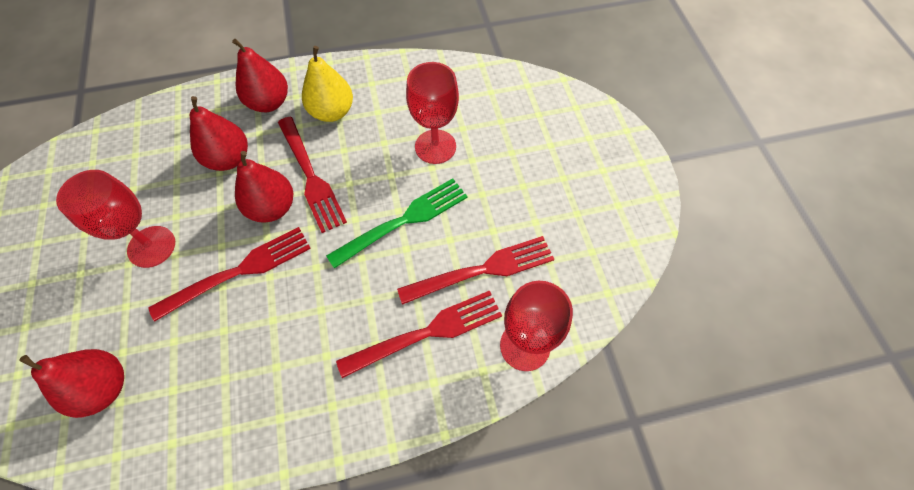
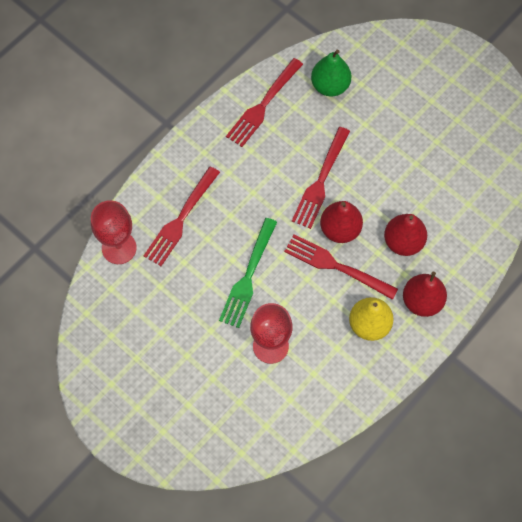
camera: 145 degrees right, 5 degrees up
red pear [19,349,124,418] -> green pear [311,50,352,96]
red goblet [56,170,175,268] -> none
red fork [397,236,554,305] -> red fork moved to [226,58,303,147]

